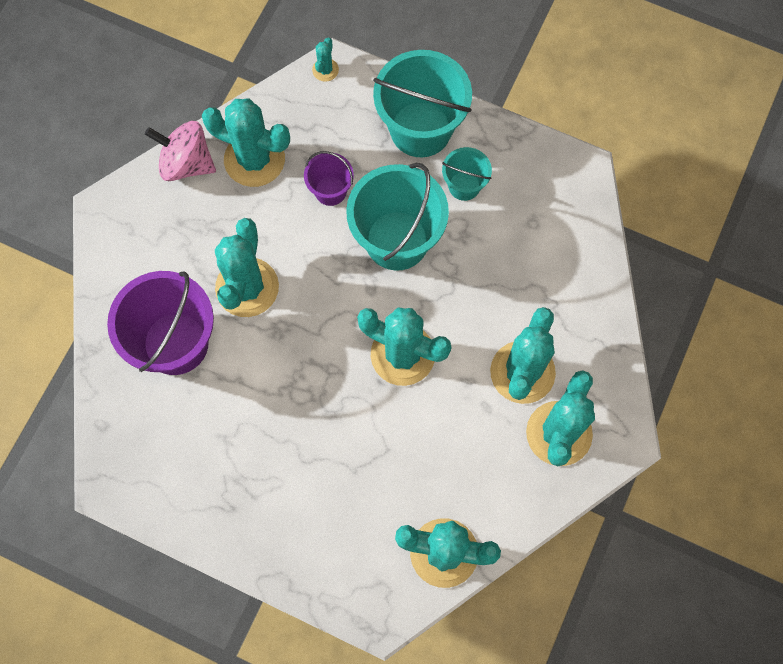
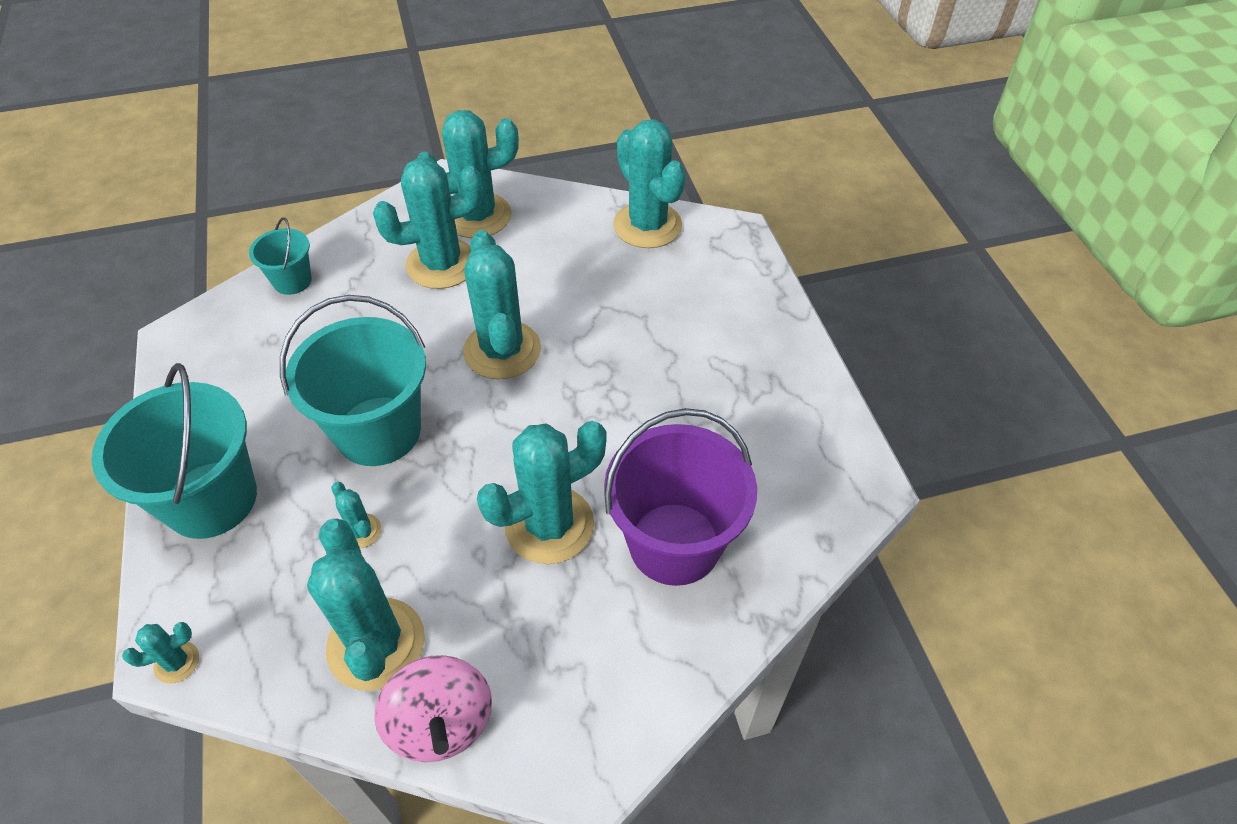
camera: 130 degrees left, 20 degrees down
purple bucket [304,151,354,206] -> turquoise cactus [331,482,382,549]
turquoise bucket [442,147,492,201] -> turquoise bucket moved to [249,217,312,295]

